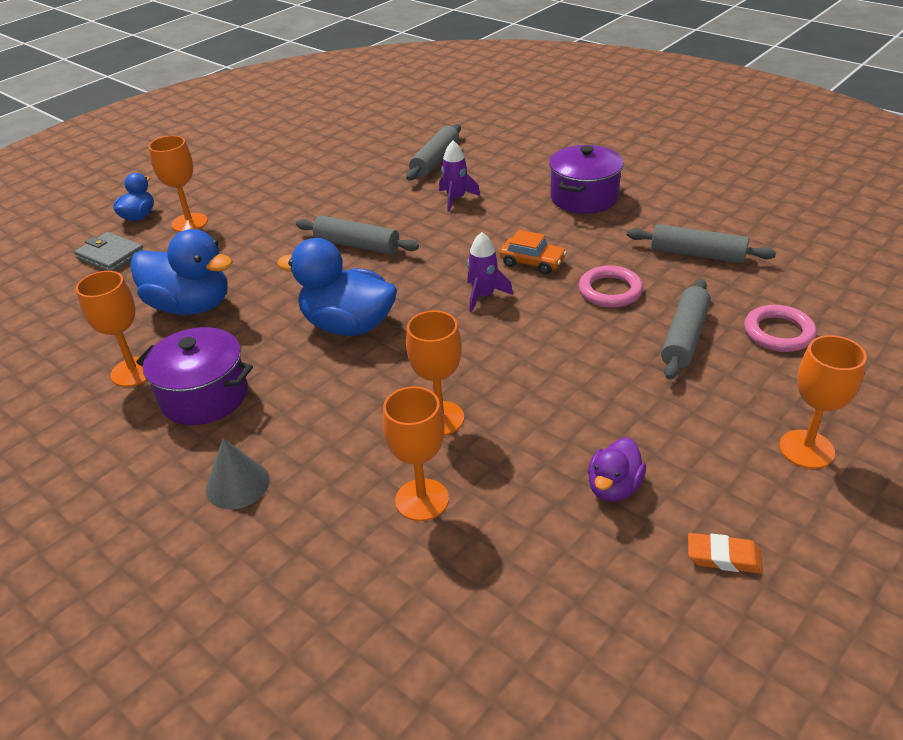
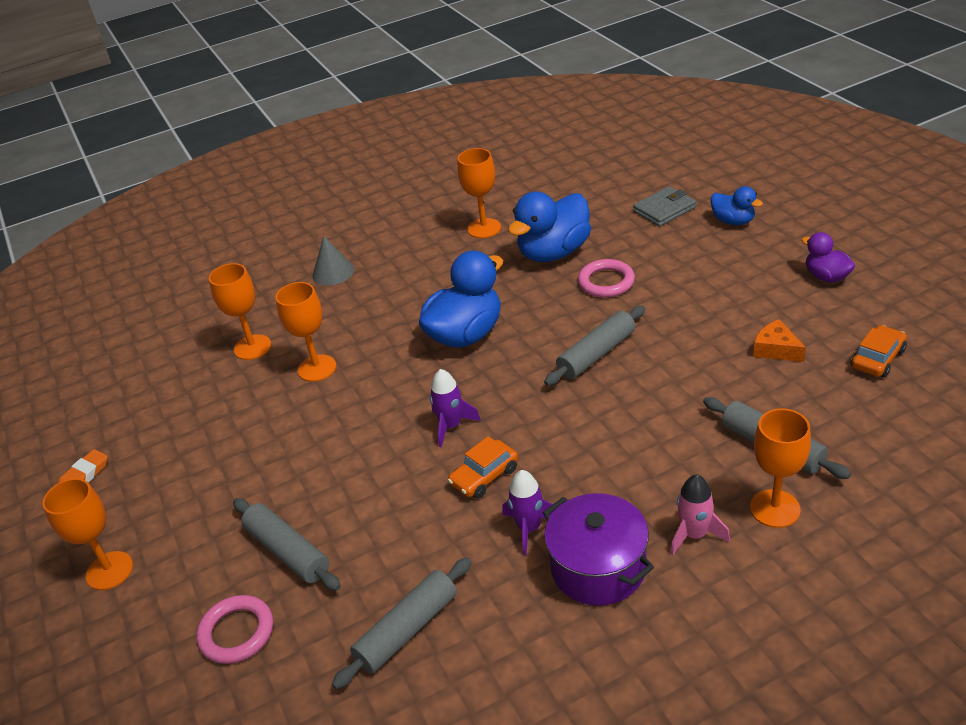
camera: 115 degrees right, 0 degrees up
purple pot [136,327,253,425] -> none
orange goblet [148,136,208,232] -> orange goblet moved to [750,408,811,528]
purple rocket [439,141,480,212] -> purple rocket moved to [503,470,554,556]
pink ring [579,265,643,308] -> pink ring moved to [578,259,635,297]
purple duck [588,437,646,502] -> purple duck moved to [802,232,855,282]
none -> pink rocket [670,475,730,555]
none -> orange cheese [753,319,806,362]
none -> orange car [851,325,907,378]

